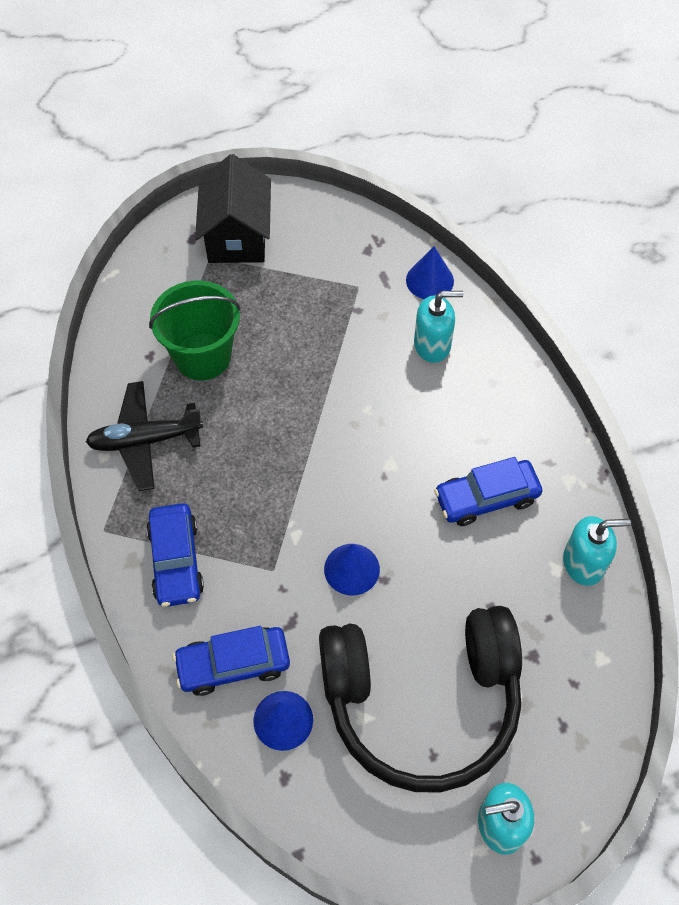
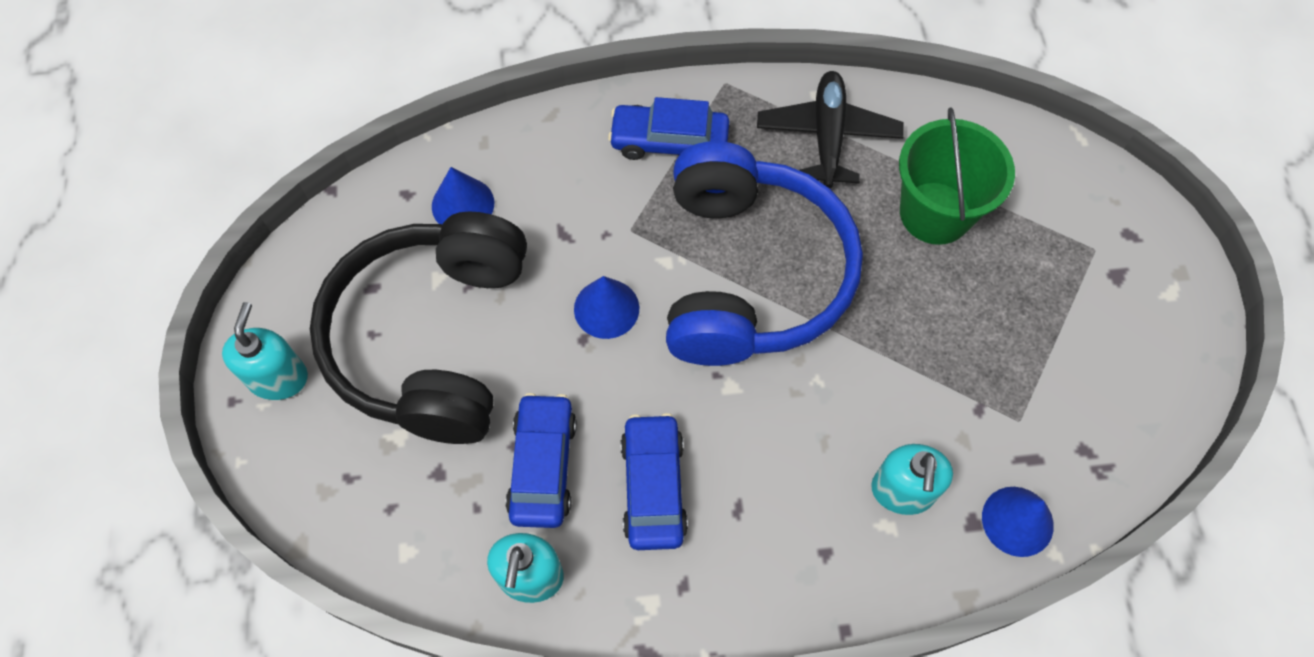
camera: 105 degrees right, 5 degrees up
blue car [173,626,290,696] -> blue car moved to [505,393,577,528]
black house [195,154,271,263] -> none
none -> blue headphones [666,141,863,366]

